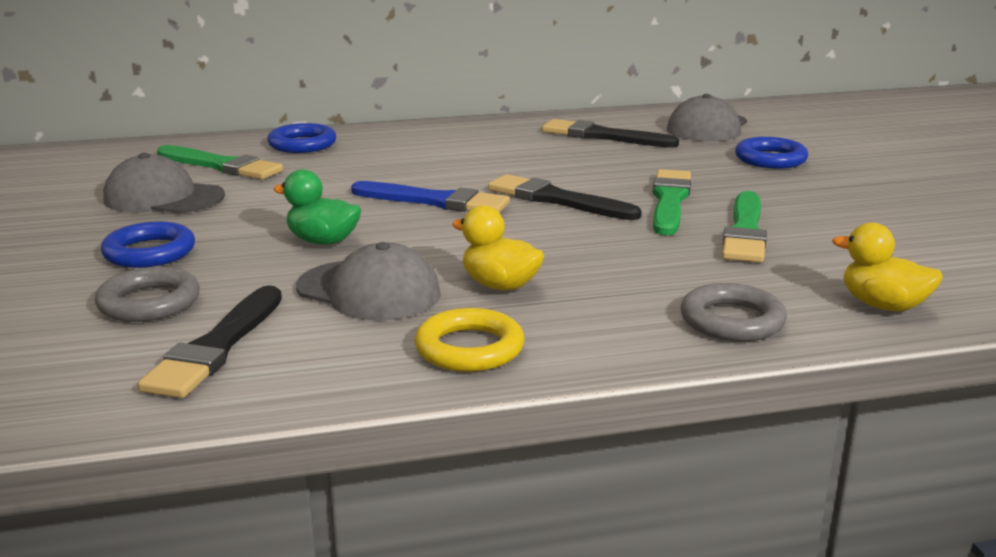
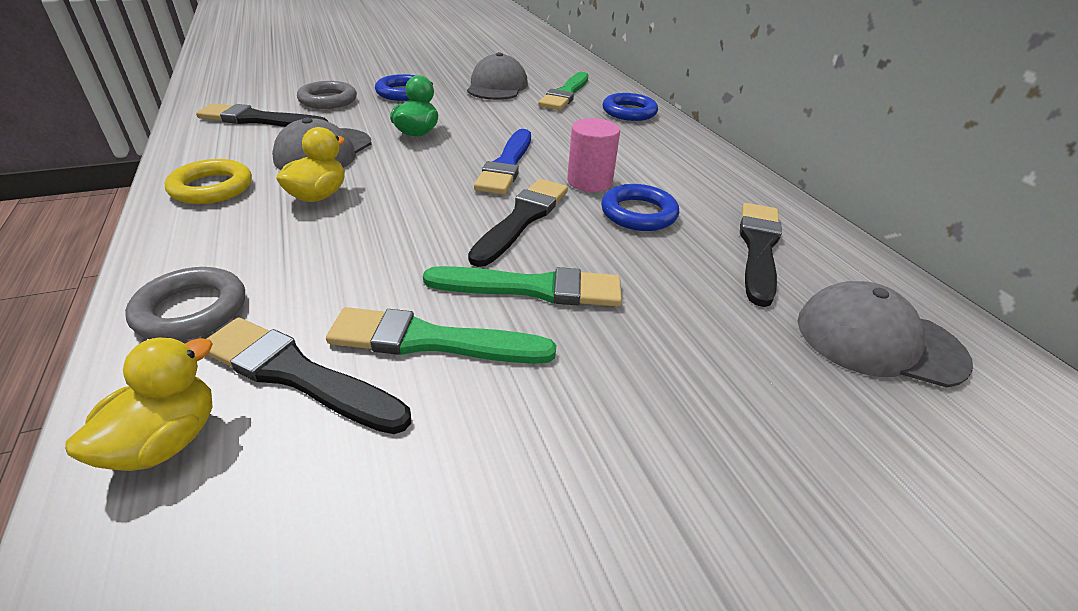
camera: 80 degrees right, 15 degrees up
blue ring [735,137,808,169] -> blue ring moved to [601,184,679,231]
none -> black brush [207,318,411,434]
none -> pink cylinder [567,118,620,192]

